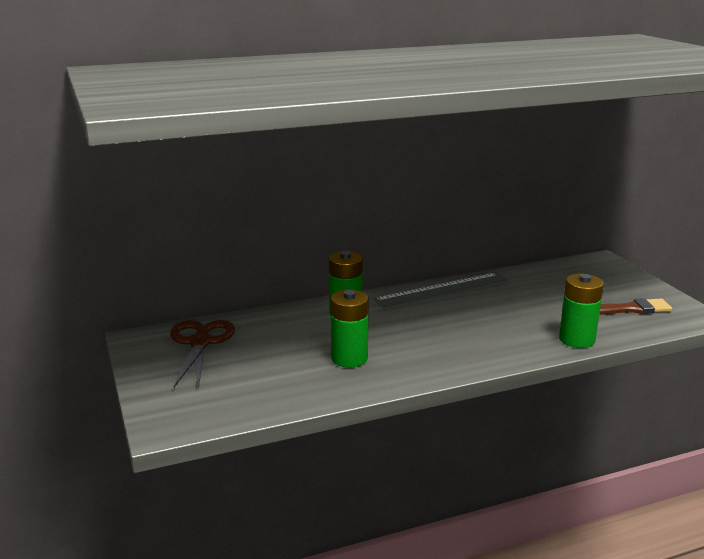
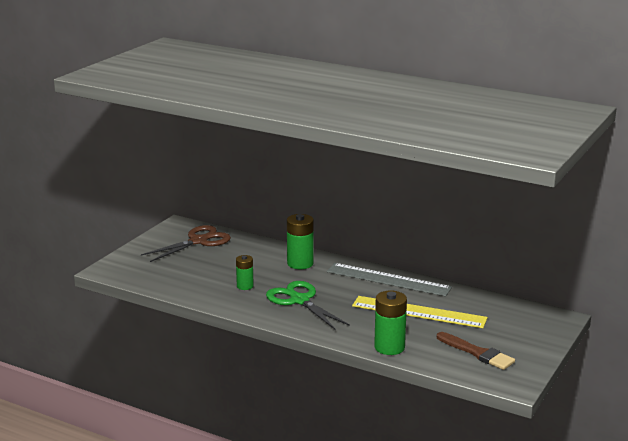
camera: 50 degrees right, 0 degrees up
green battery [330,289,369,367] -> green battery [236,255,254,290], size x0.61
none -> green scissors [266,281,350,329]
none -> yellow ruler [352,296,488,328]

